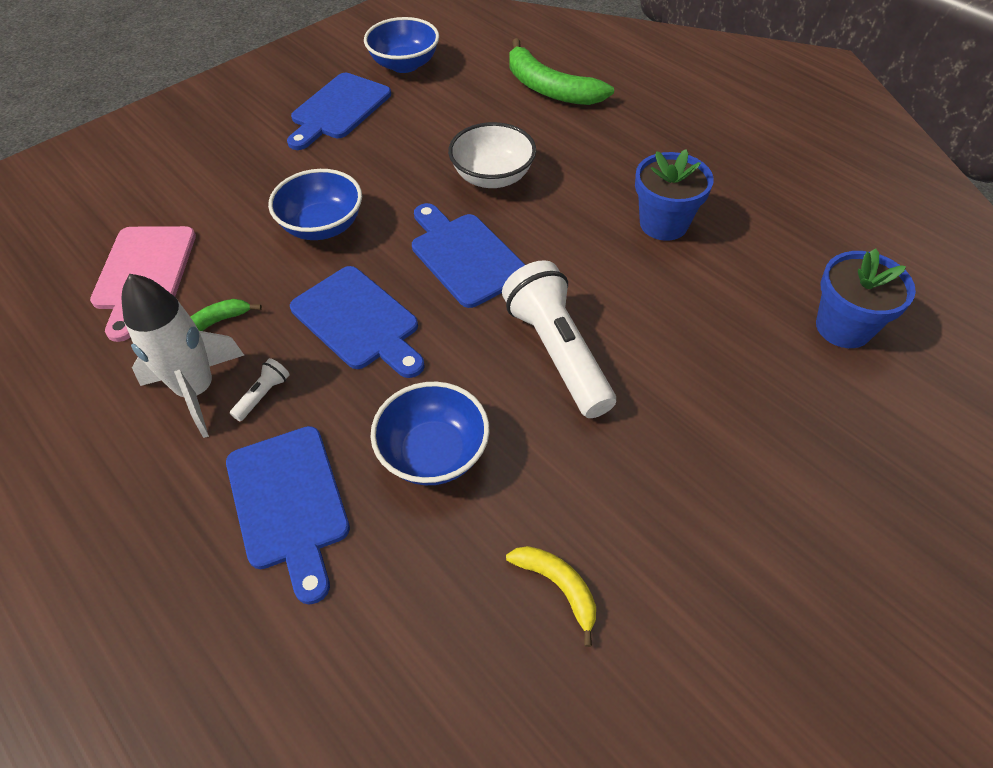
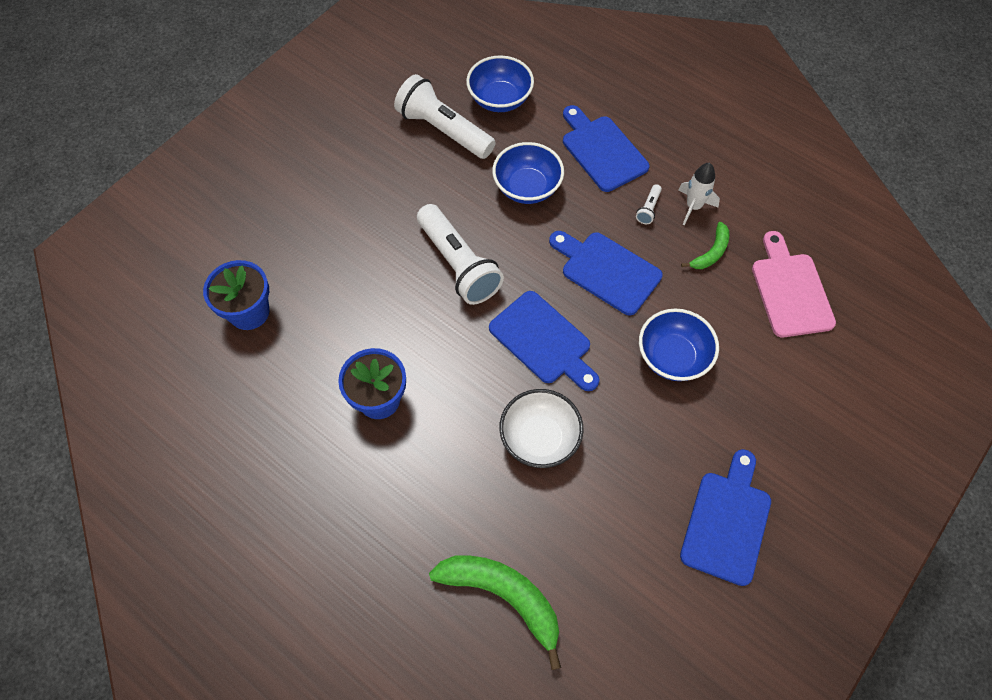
camera: 170 degrees right, 10 degrees up
white rocket [122,274,244,438] -> white rocket [678,163,720,225], size x0.63
blue bowl [364,17,439,73] -> blue bowl moved to [466,55,534,112]
yellow banana [506,546,596,647] -> white flashlight [394,74,496,159]

